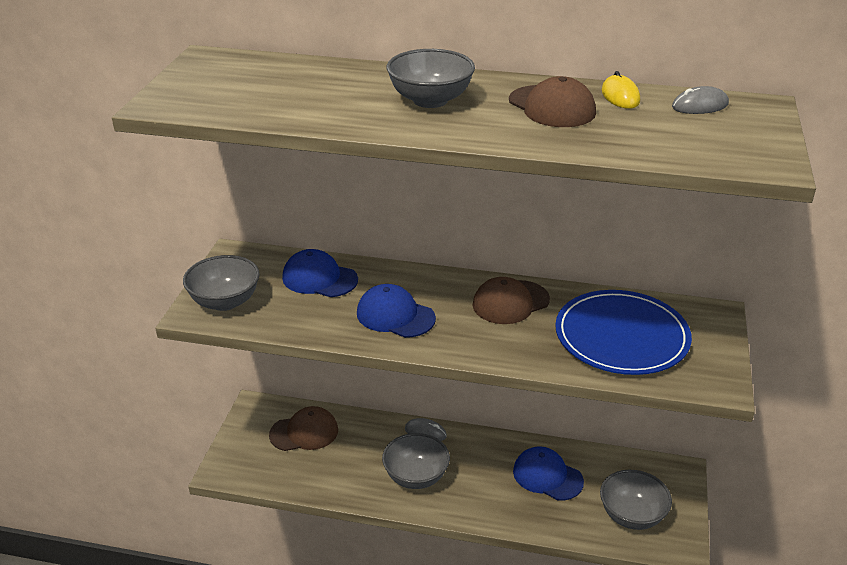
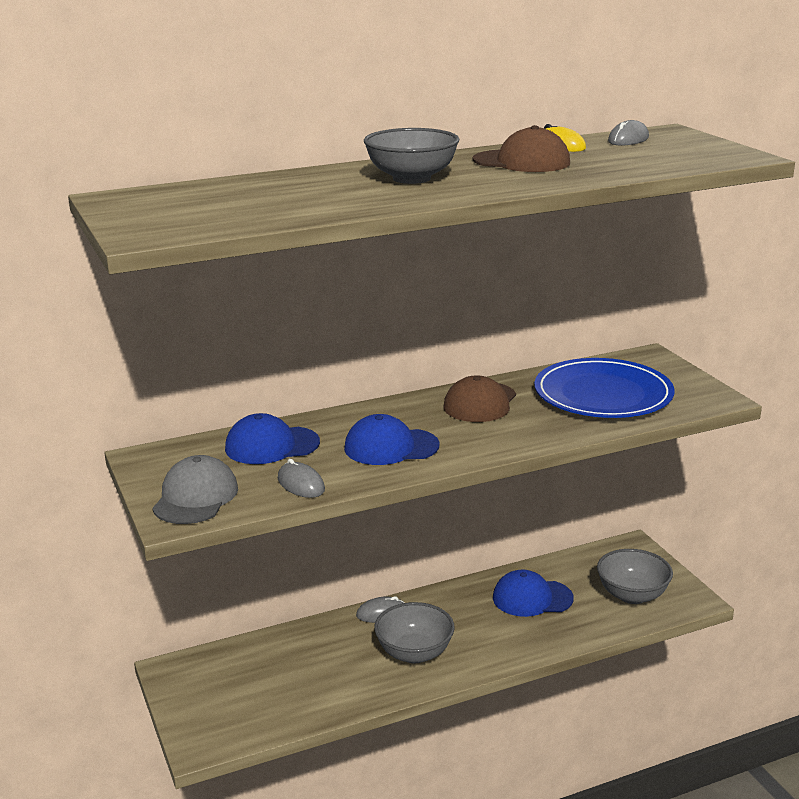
camera: 35 degrees left, 10 degrees down
grey bowl [183,255,260,311] -> grey cap [152,455,238,524]
brown cap [269,406,338,451] -> none
none -> grey mouse [278,459,325,498]

